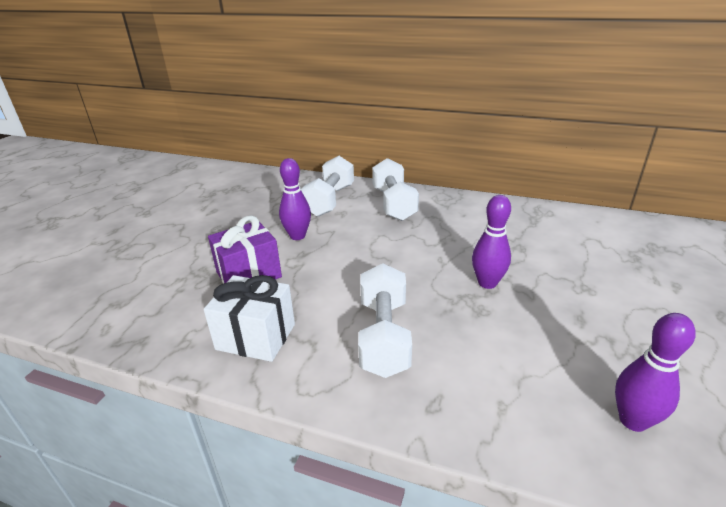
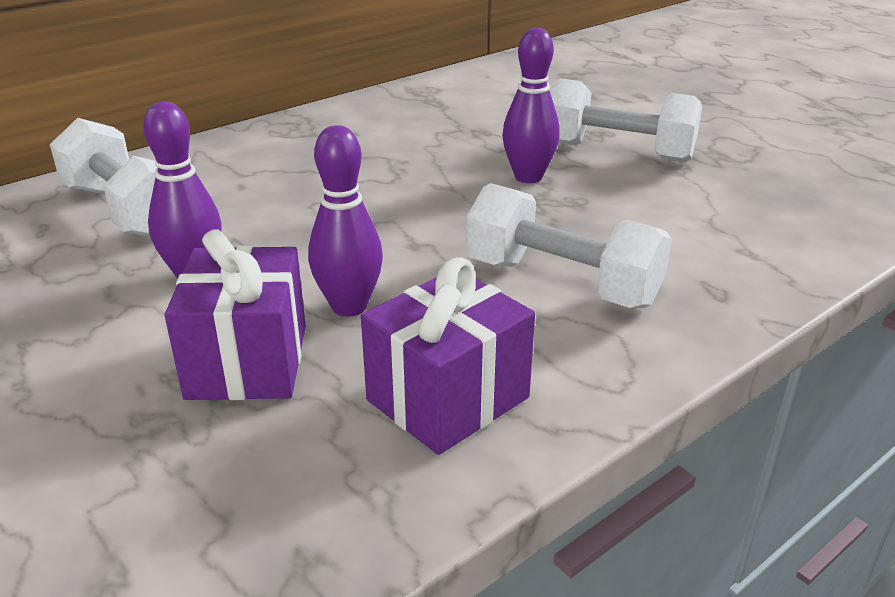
camera: 60 degrees left, 0 degrees up
white gift [204,275,295,362] -> purple gift [361,257,535,455]
white dumbbell [372,158,419,221] -> white dumbbell moved to [550,78,702,162]
purple bowling pin [615,313,696,432] -> purple bowling pin moved to [308,125,383,317]

